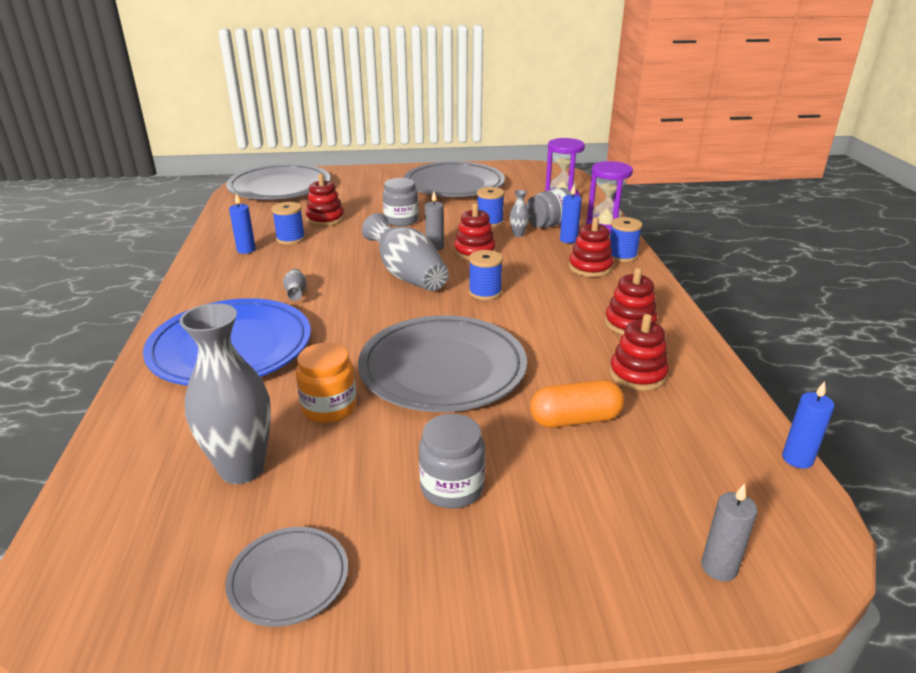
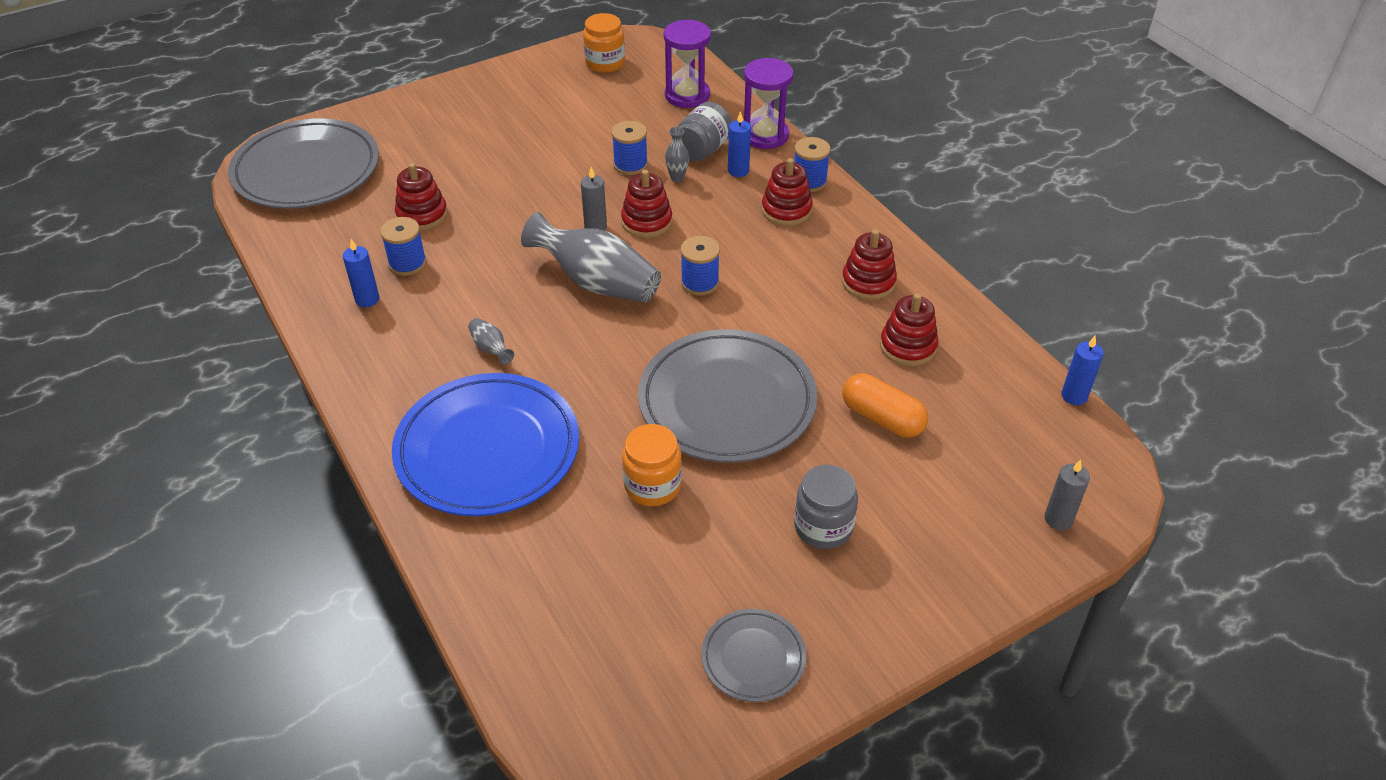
camera: 25 degrees left, 15 degrees up
grey vase [179,303,271,484] -> none
grey jar [383,178,419,226] -> none
grey plate [404,161,505,197] -> none
orange capsule [530,380,624,428] -> orange capsule turned 75 degrees clockwise [842,373,928,438]
none -> orange jar [583,13,625,73]

